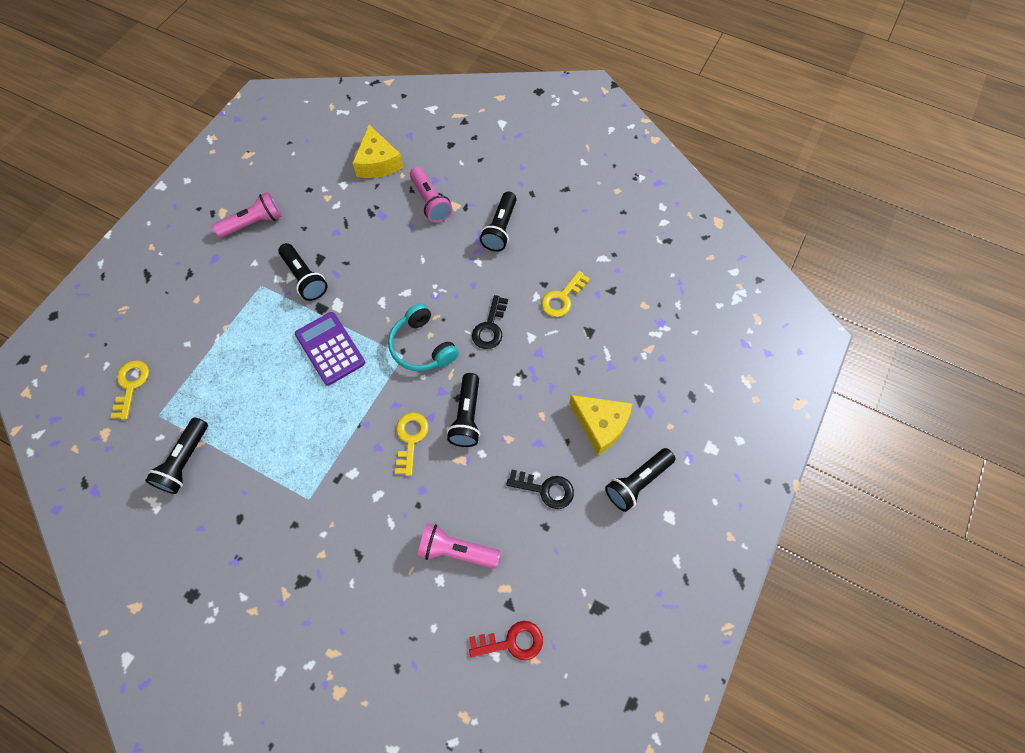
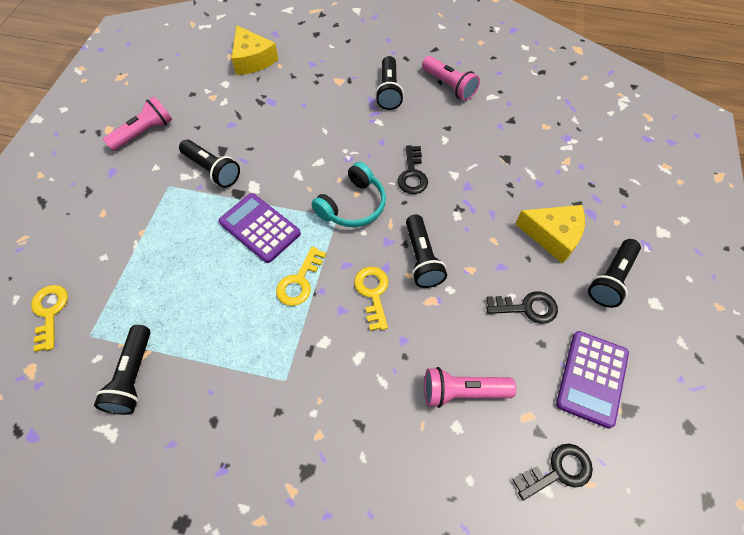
camera: 15 degrees left, 5 degrees down
turquoise headphones [388,303,459,371] -> turquoise headphones turned 90 degrees counterclockwise [311,162,386,227]
pink flashlight [410,167,452,223] -> pink flashlight moved to [422,56,480,101]
red key [469,621,543,660] -> black key [512,444,593,500]
yellow key [541,271,590,317] -> yellow key moved to [276,247,326,306]
none -> purple calculator [556,331,629,429]

